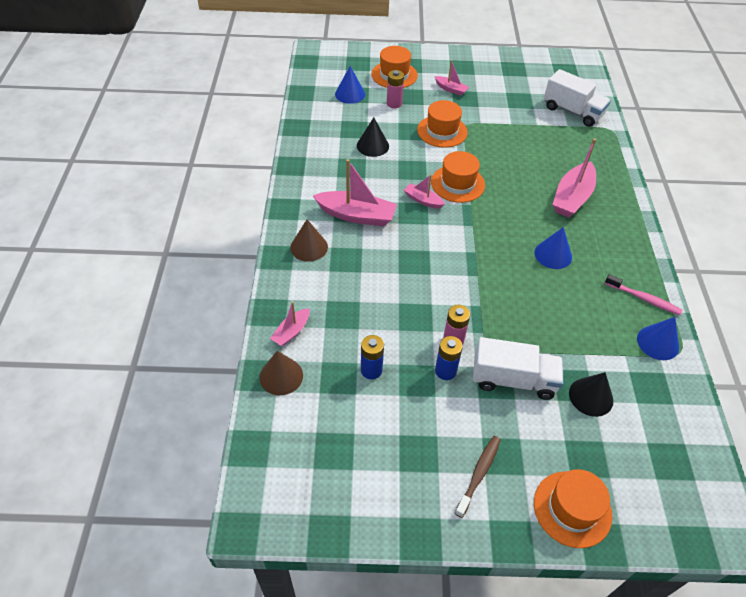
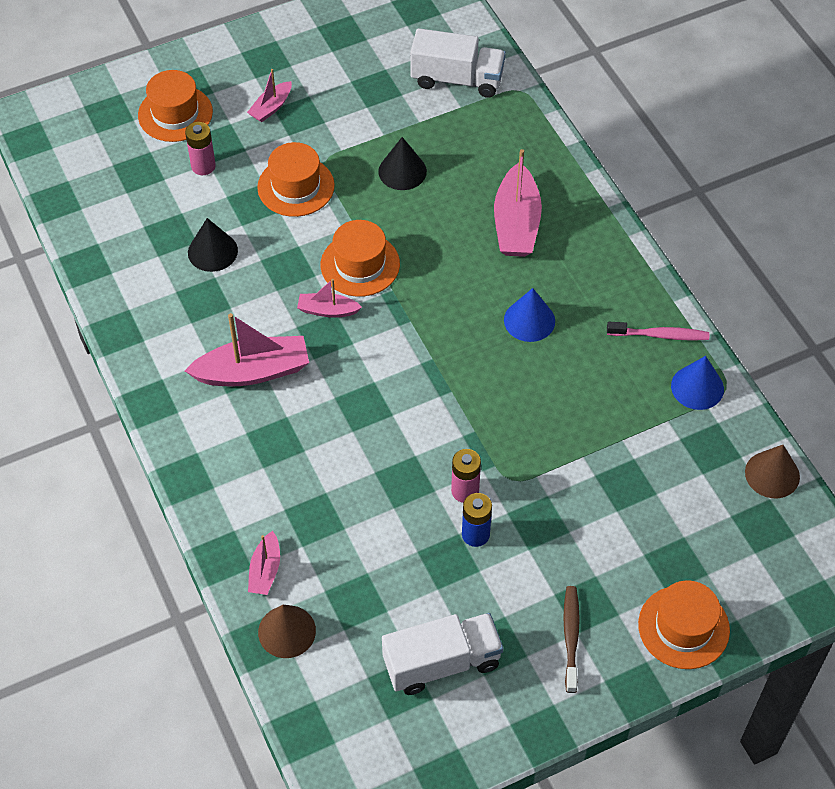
camera: 25 degrees left, 5 degrees up
brown cone [290,219,328,262] -> brown cone moved to [745,445,800,498]
blue cone [335,66,365,104] -> none
blue battery [361,335,384,379] -> none
pink boat [434,60,469,96] -> pink boat turned 120 degrees clockwise [247,69,292,122]
white truck [473,337,563,400] -> white truck moved to [382,613,504,695]
black cone [569,372,613,417] -> black cone moved to [378,137,427,190]

